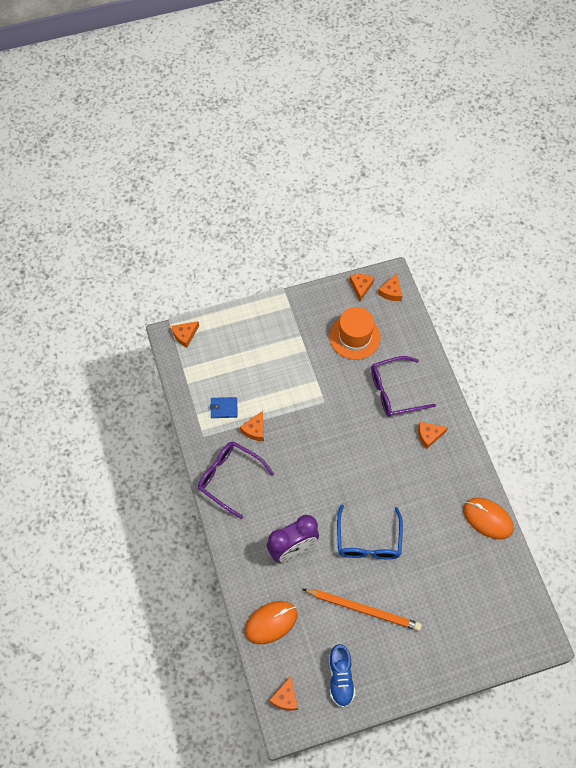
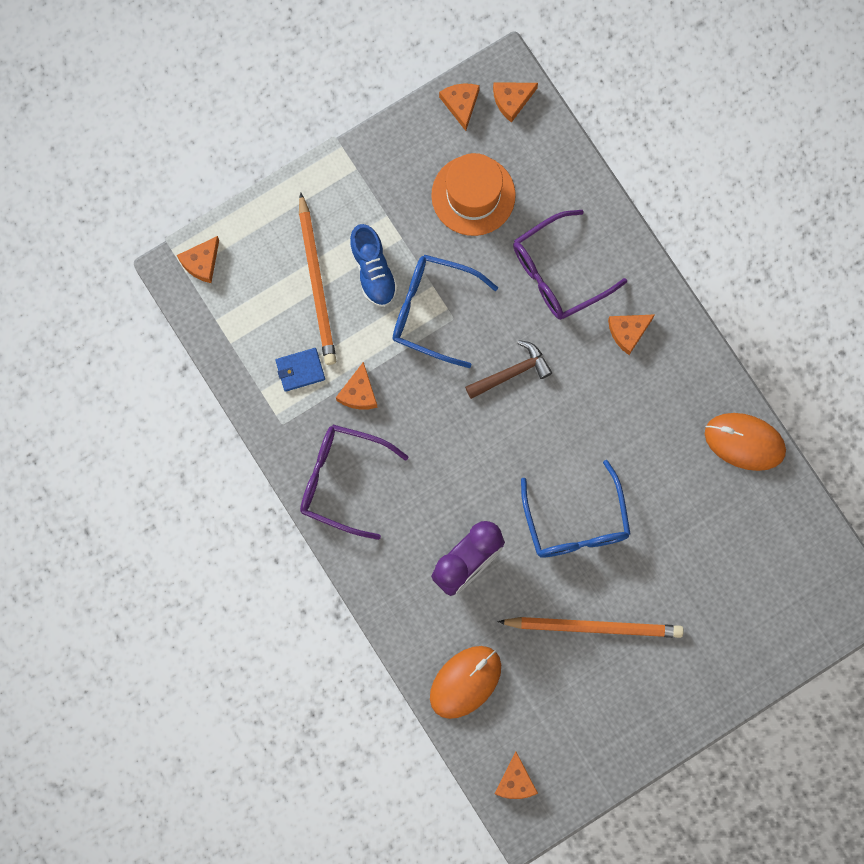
camera: 15 degrees left, 15 degrees up
blue shoe [329,644,355,707] -> blue shoe moved to [349,224,398,307]
orange cheese [378,274,402,301] -> orange cheese turned 60 degrees clockwise [493,82,538,123]
none -> orange pencil [299,192,336,365]
none -> blue glasses [393,254,498,368]
none -> brown hammer [465,340,552,399]

